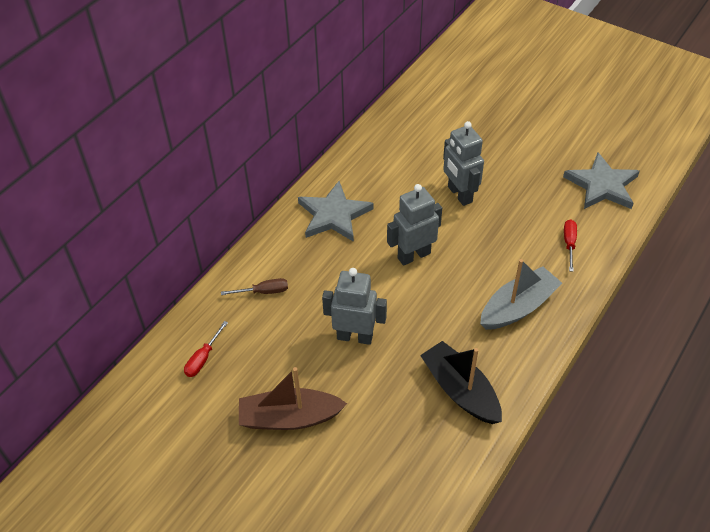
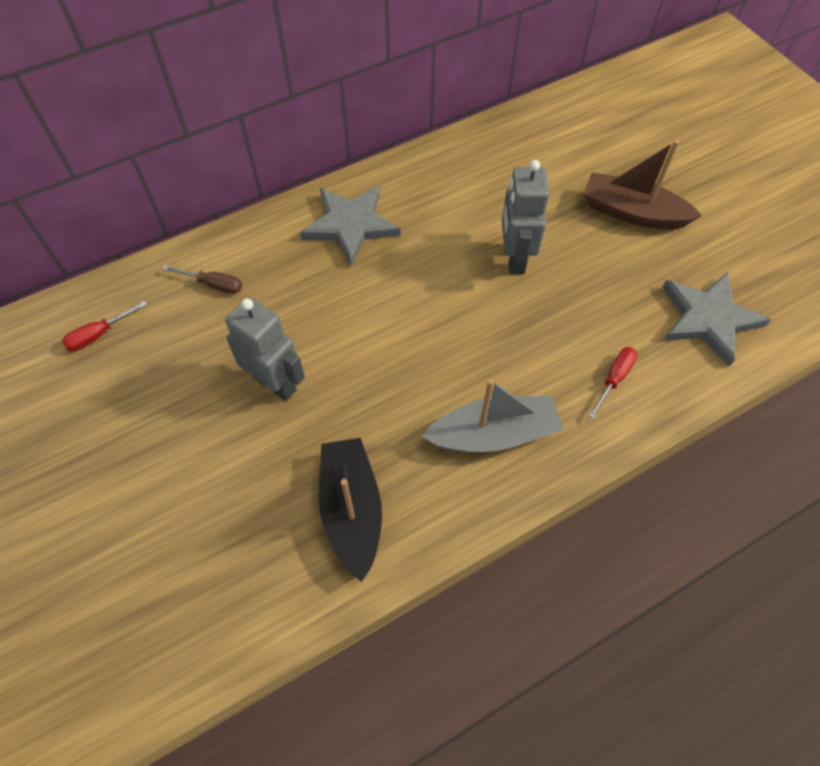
camera: 25 degrees right, 10 degrees up
brown boat [239,367,347,430] -> brown boat moved to [584,140,702,229]
grey robot [387,184,442,266] -> none

